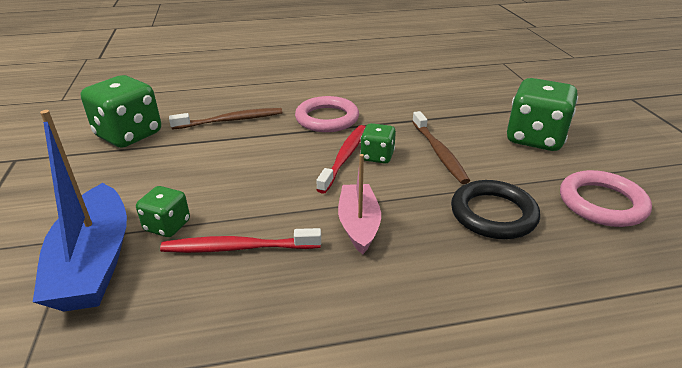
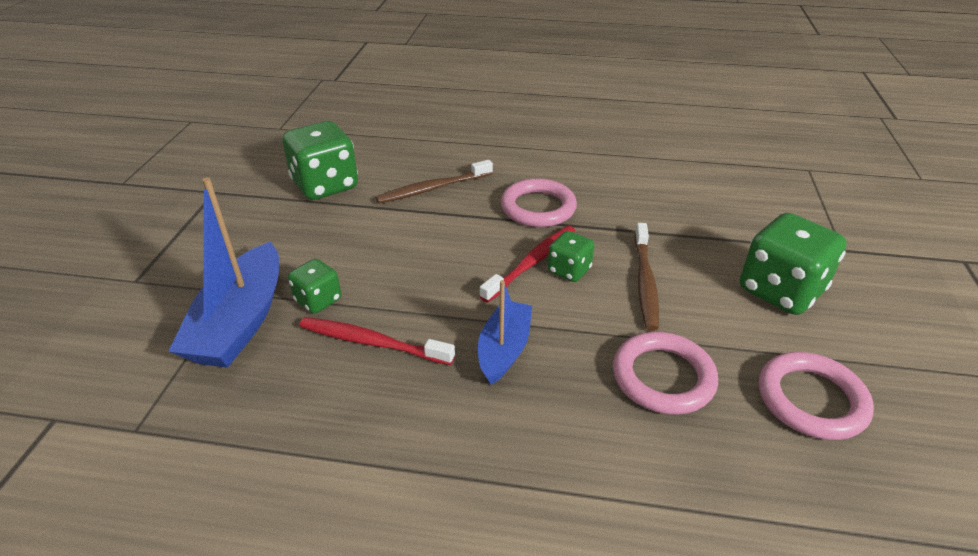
camera: 20 degrees right, 5 degrees up
brown toothbrush [169,108,283,130] -> brown toothbrush turned 150 degrees clockwise [376,160,493,203]
pink boat [338,154,381,254] -> blue boat [478,280,532,385]
black ring [451,180,540,239] -> pink ring [613,332,718,415]

